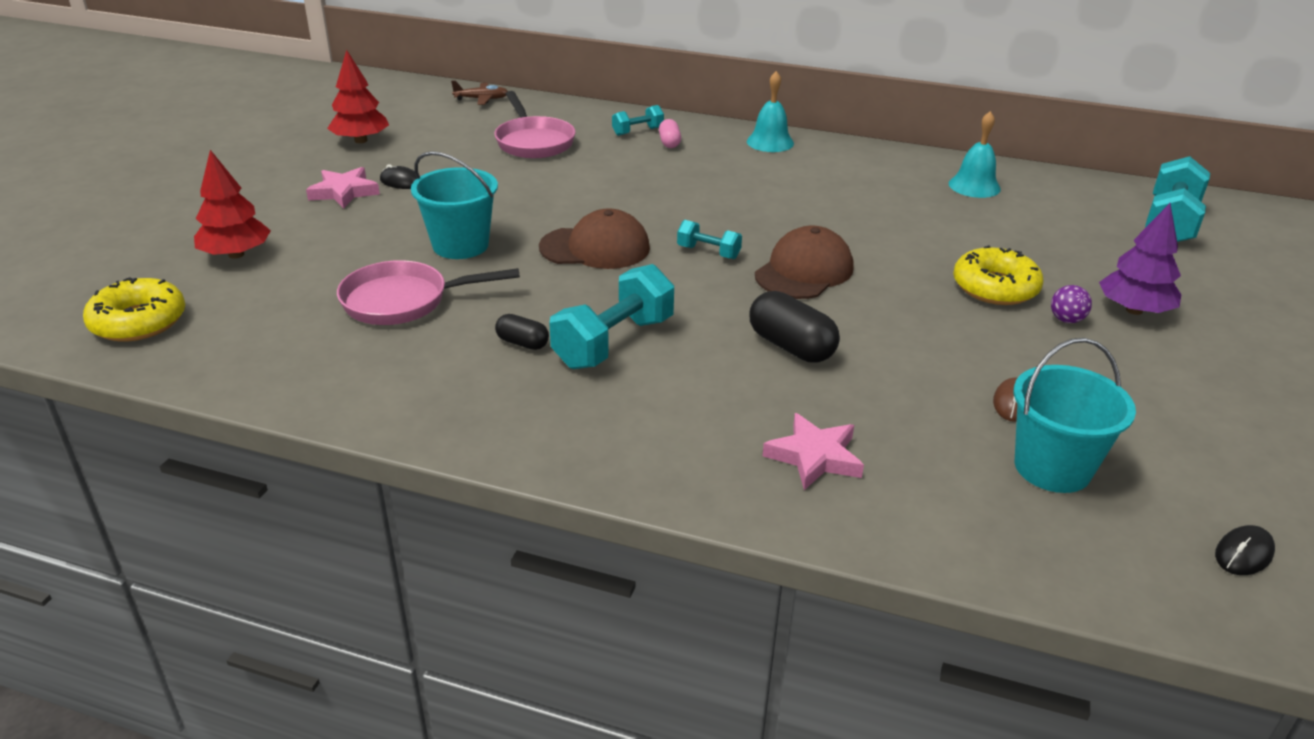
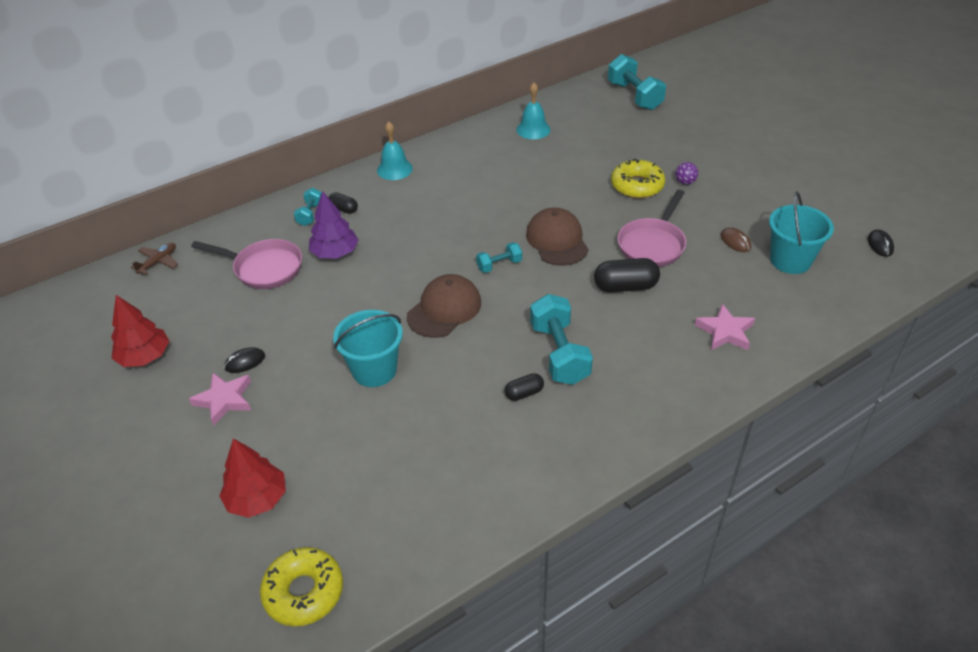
camera: 50 degrees left, 10 degrees up
pink pan [337,260,520,325] -> pink pan moved to [618,190,686,267]
pink capsule [659,119,681,148] -> black capsule [328,192,358,214]
purple tree [1099,203,1181,315] -> purple tree moved to [309,191,359,258]

